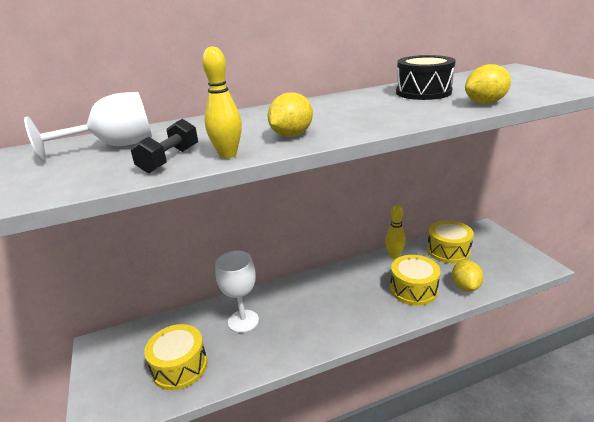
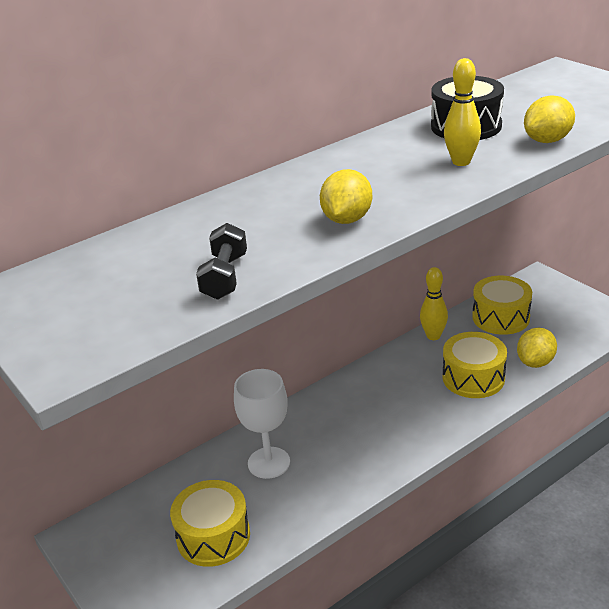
camera: 15 degrees left, 5 degrees up
white goblet [24,92,152,162] -> none
yellow bowling pin [202,46,242,158] -> yellow bowling pin moved to [444,58,481,166]
yellow lemon [452,260,484,292] -> yellow lemon turned 45 degrees clockwise [517,328,557,368]

